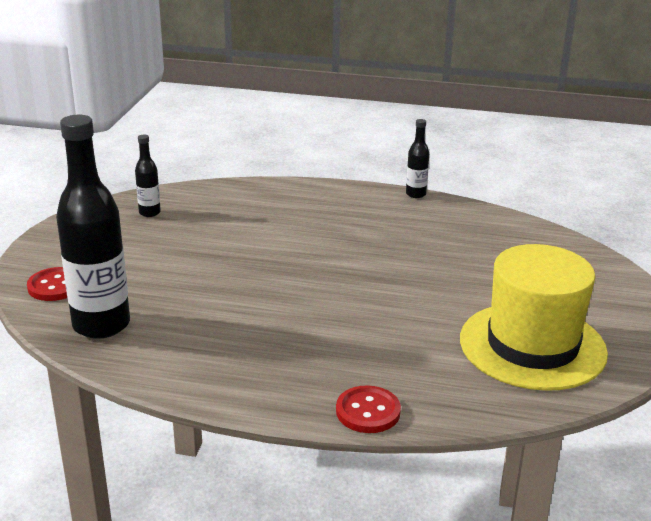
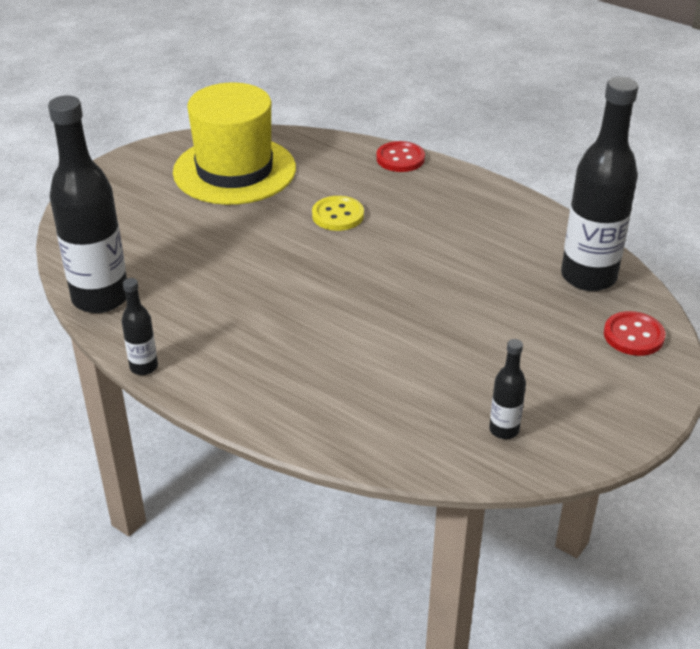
camera: 155 degrees left, 10 degrees up
none -> black bottle [48,95,127,313]
none -> yellow button [312,196,364,231]

